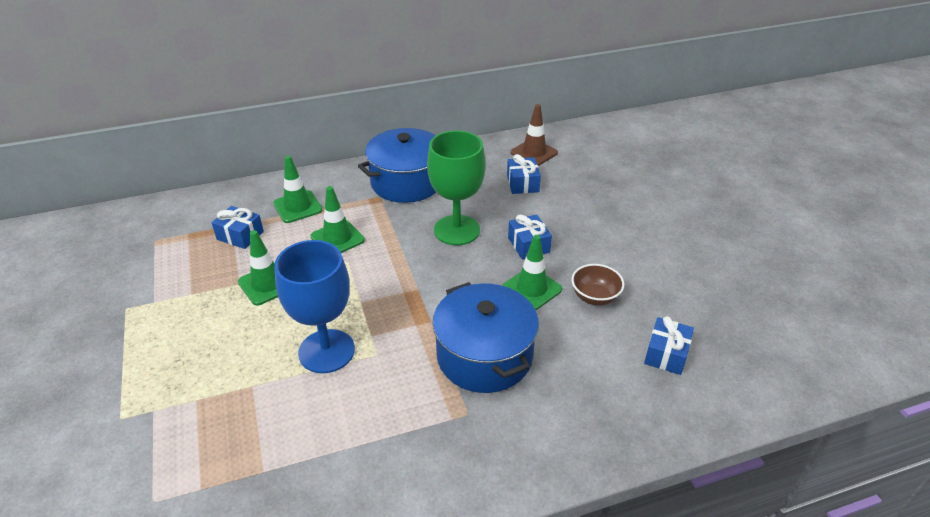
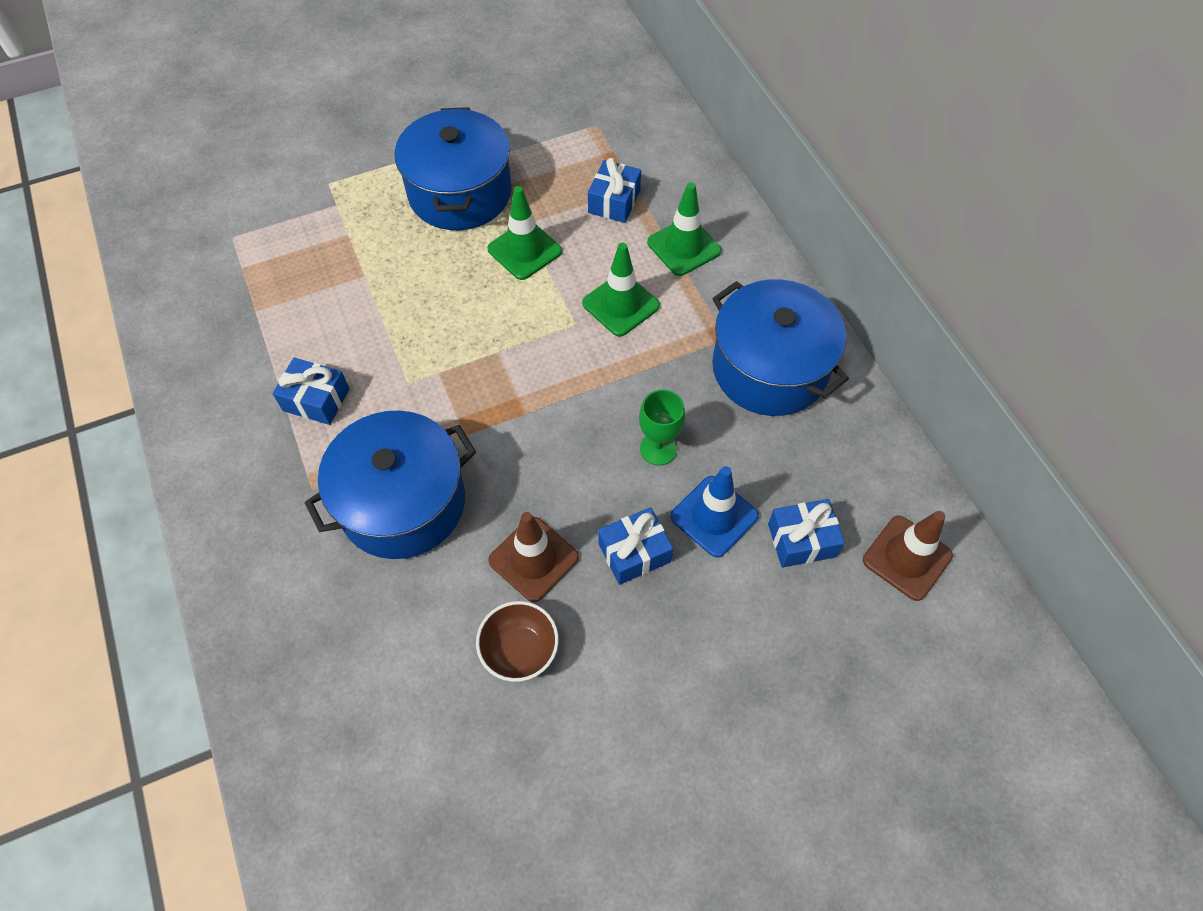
camera: 85 degrees right, 20 degrees up
blue goblet [275,240,355,373] -> none
green goblet [427,131,485,245] -> green goblet [639,389,685,465], size x0.52
green traffic cone [502,235,562,310] -> brown traffic cone [488,512,579,602]
blue gift [644,316,694,375] -> blue gift moved to [273,357,350,425]
none -> blue pot [394,107,512,230]
none -> blue traffic cone [670,466,759,558]

